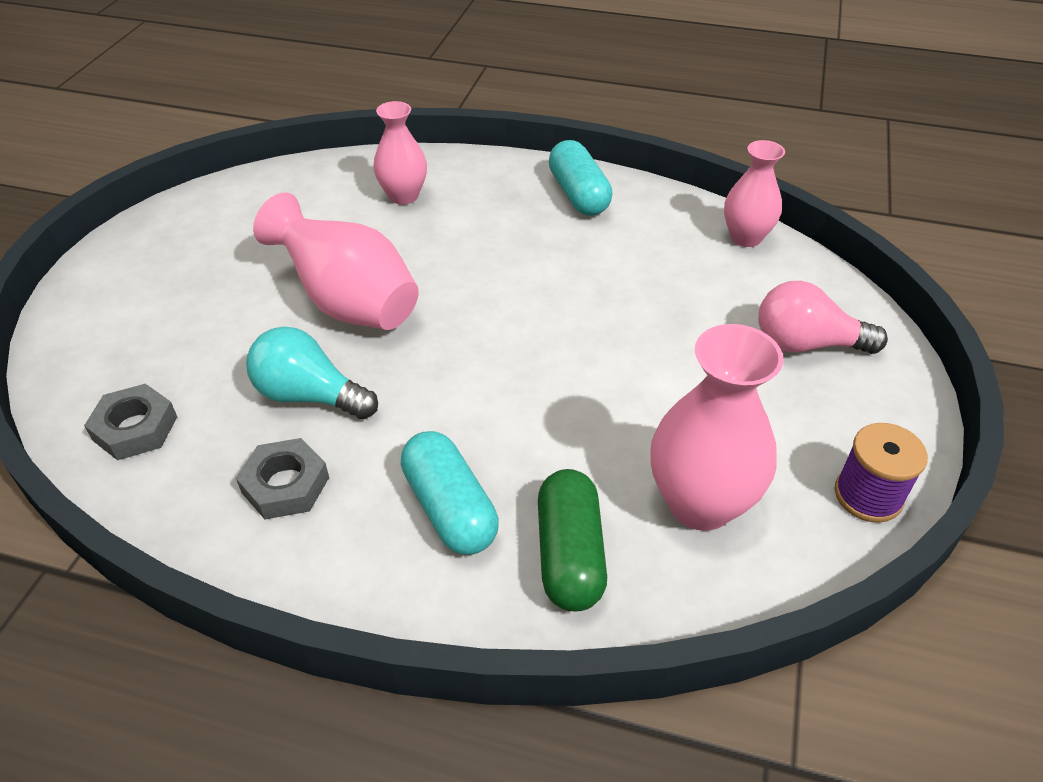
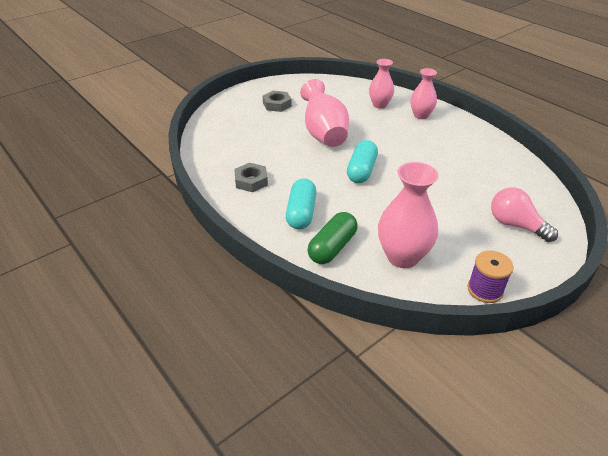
camera: 35 degrees right, 5 degrees down
grey nut [84,384,177,460] -> grey nut moved to [263,91,292,112]
turquoise light bulb [246,327,378,419] -> none
turquoise capsule [549,140,612,216] -> turquoise capsule moved to [347,140,378,183]
pink vase [724,140,785,247] -> pink vase moved to [410,68,437,119]

